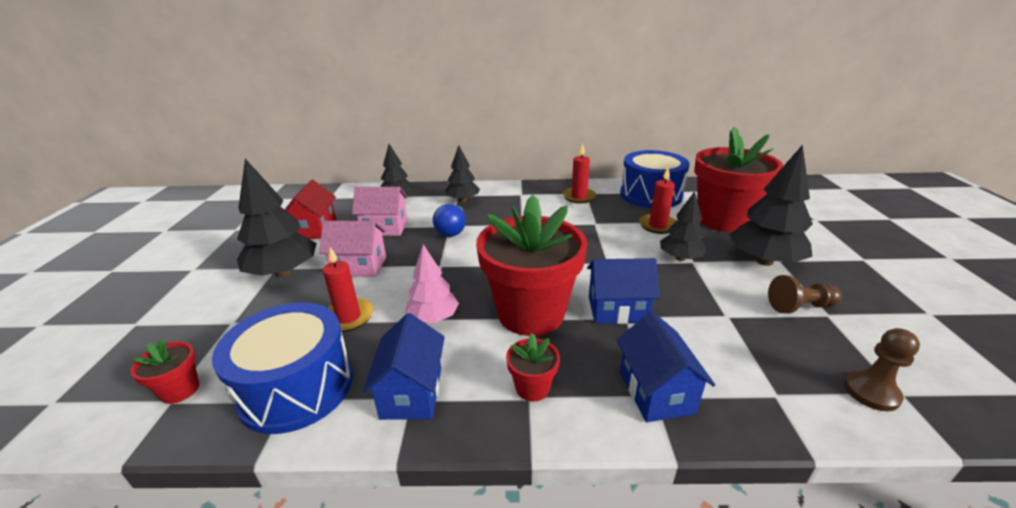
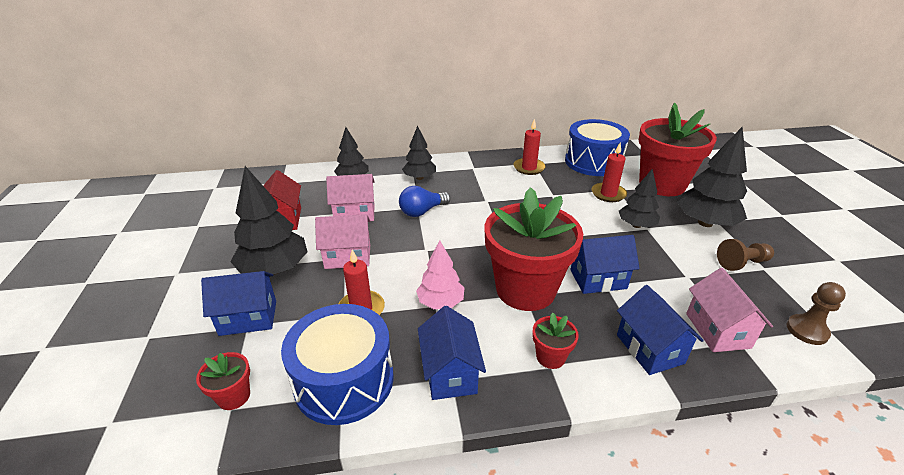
camera: 10 degrees left, 5 degrees up
blue light bulb [433,204,466,237] -> blue light bulb turned 60 degrees clockwise [399,186,451,217]
none -> blue house [201,271,276,336]
none -> pink house [686,268,773,352]

